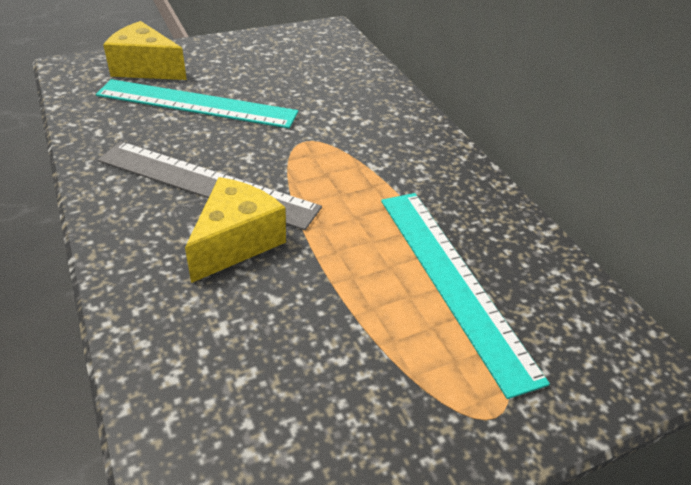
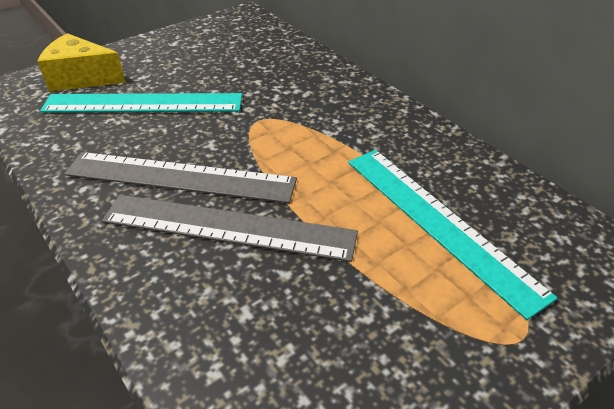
camera: 10 degrees left, 0 degrees up
yellow cheese [185,177,286,283] -> grey ruler [102,195,358,262]

